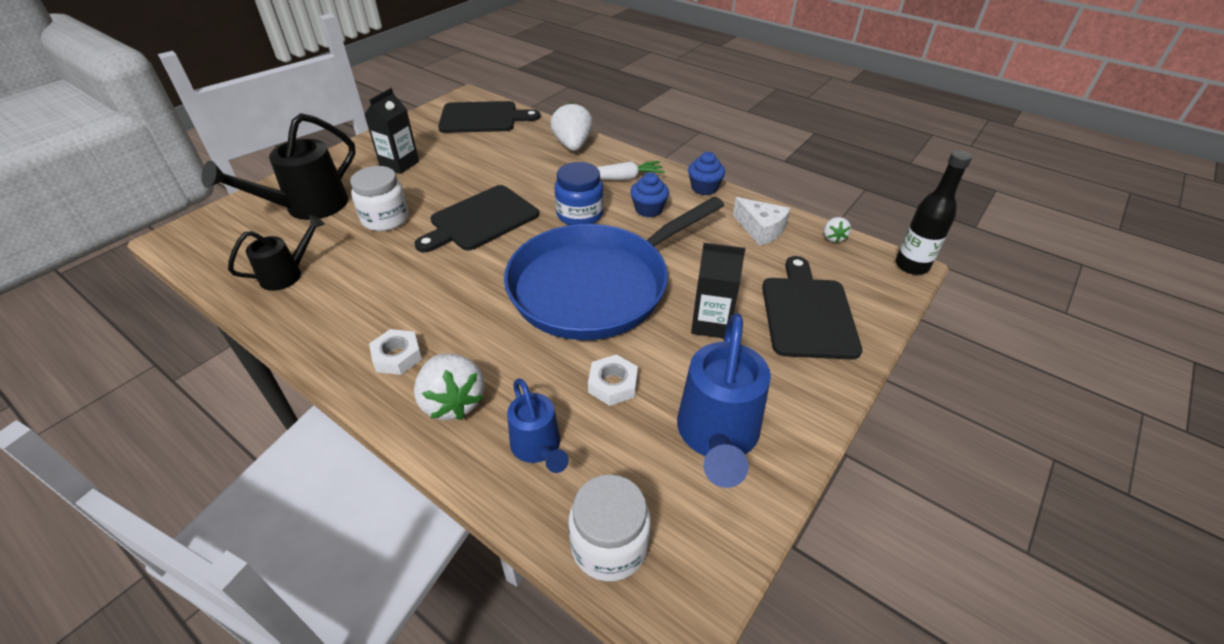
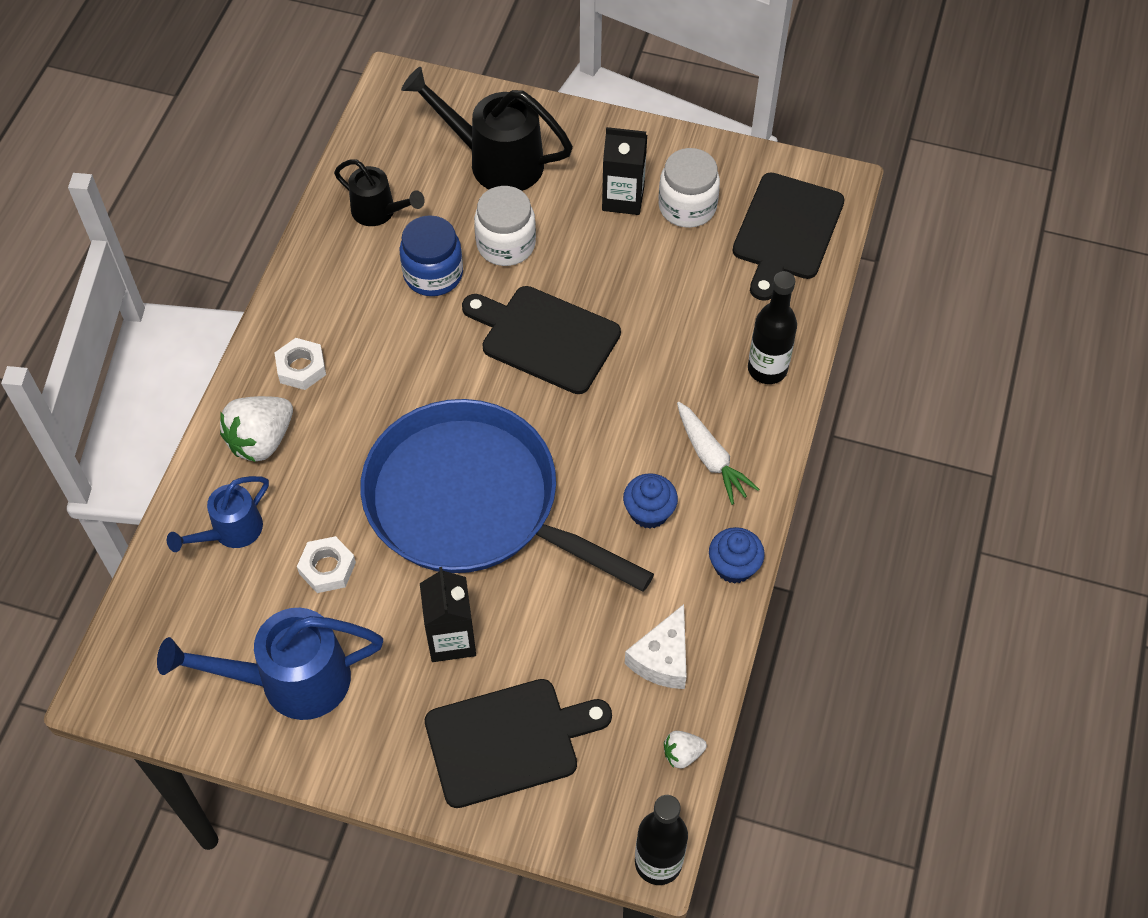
camera: 70 degrees right, 15 degrees up
black cutting board [438,101,540,133] -> black cutting board turned 45 degrees clockwise [733,173,845,301]
white strawberry [550,102,593,151] -> black bottle [748,271,797,384]
blue jar [555,162,604,225] -> blue jar moved to [399,215,463,296]
white jar [568,474,651,581] -> white jar moved to [658,148,720,228]

